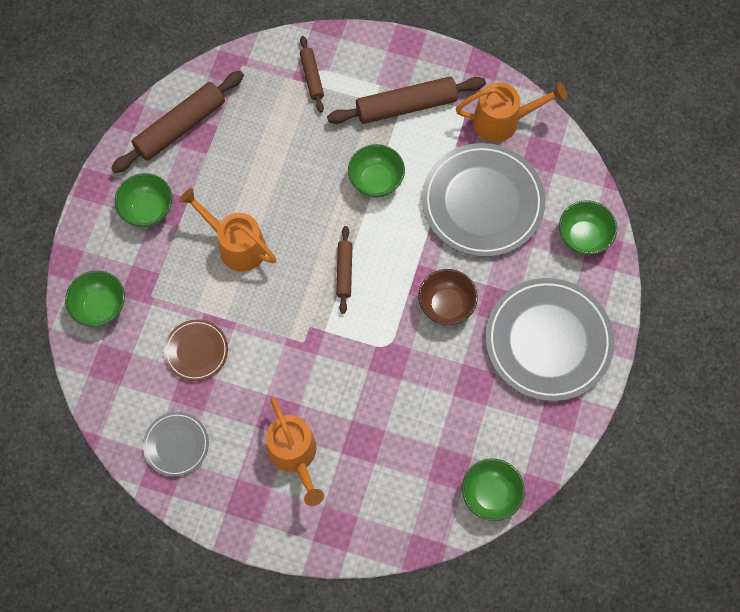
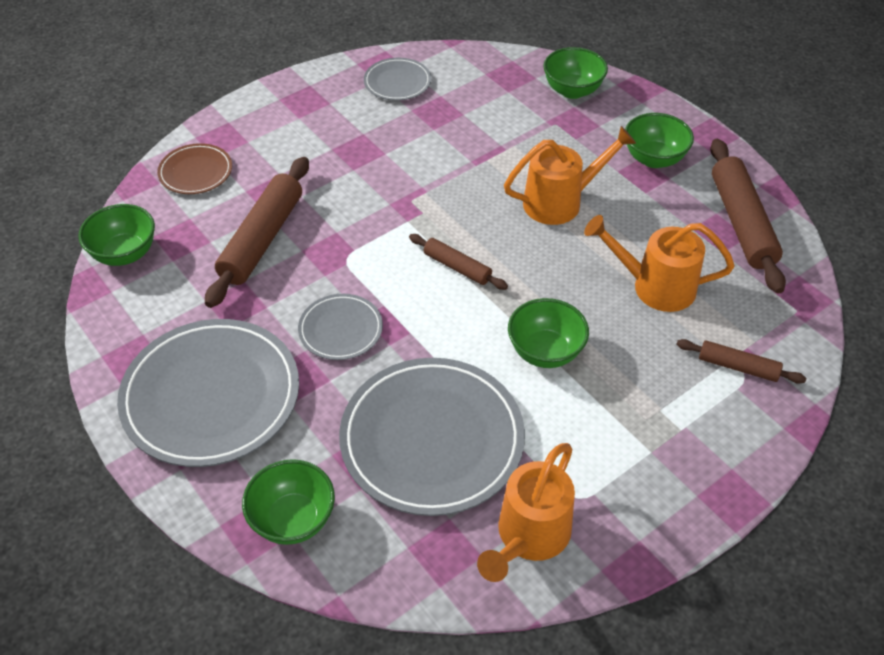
camera: 125 degrees right, 20 degrees down
brown plate [164,319,228,381] -> brown plate moved to [157,143,232,194]
orange watering can [266,397,324,506] -> orange watering can moved to [584,215,735,312]
brown rolling pin [327,76,486,124] -> brown rolling pin moved to [205,157,309,308]
brown bowl [418,269,478,325] -> grey plate [298,294,383,360]

